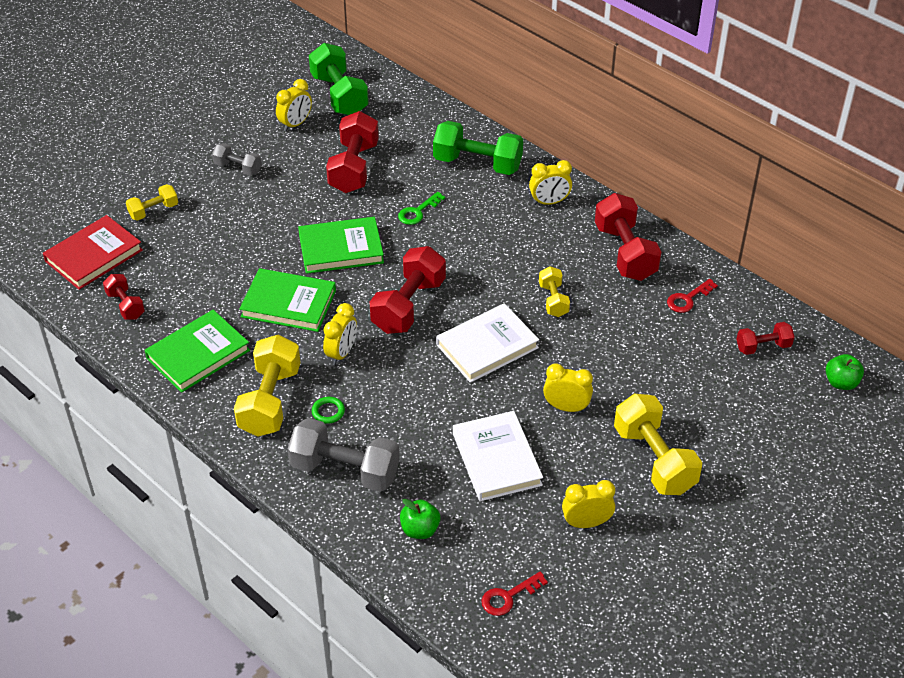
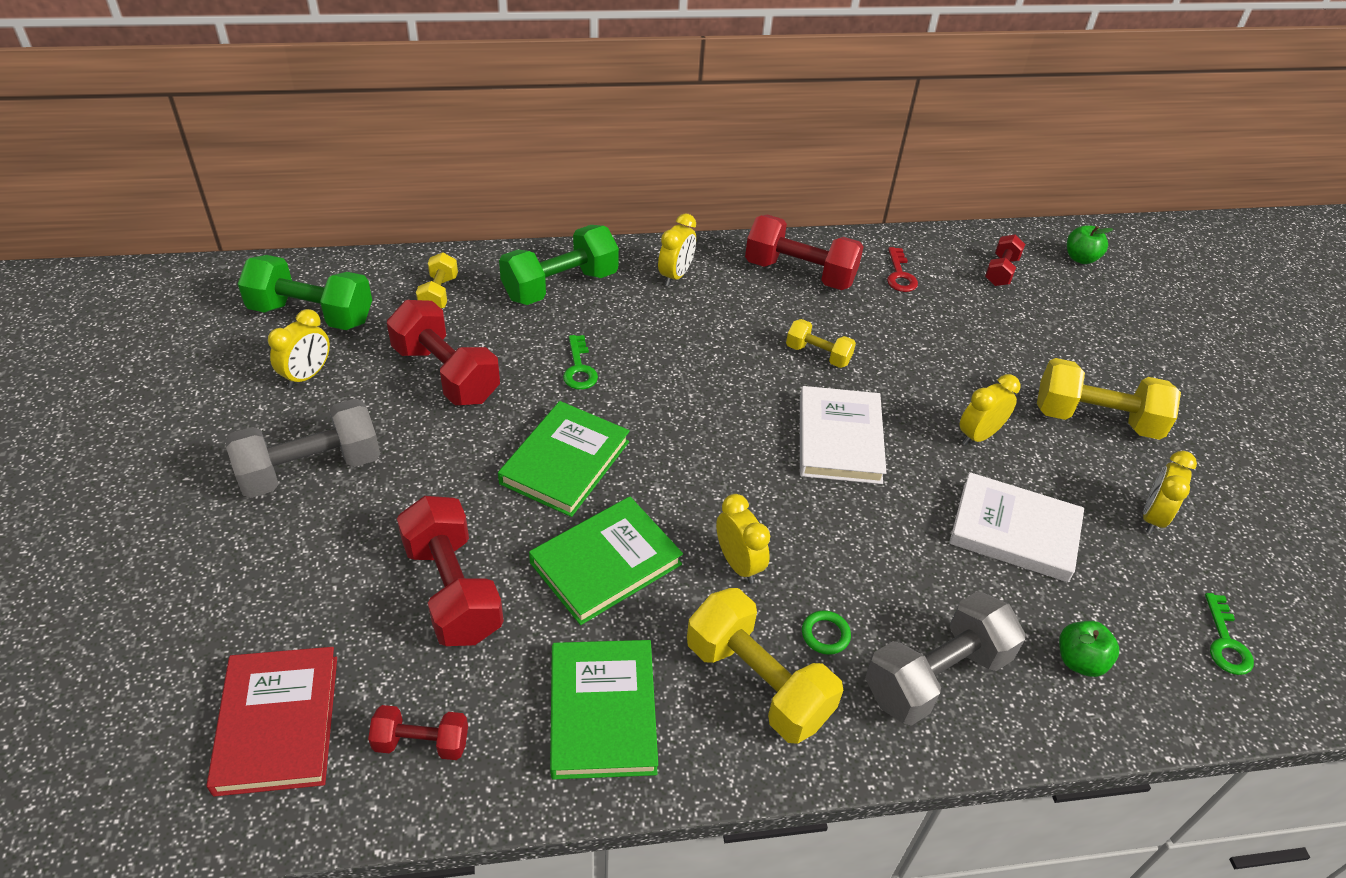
camera: 55 degrees left, 0 degrees up
yellow dumbbell [126,184,178,221] -> yellow dumbbell moved to [416,252,458,309]
grey dumbbell [212,143,262,176] -> grey dumbbell [225,399,380,498], size x1.83
yellow clock [276,79,312,131] -> yellow clock turned 45 degrees clockwise [268,309,330,388]
red dumbbell [370,246,446,334] -> red dumbbell moved to [397,496,504,646]
red key [481,571,548,616] -> green key [1205,593,1254,675]

